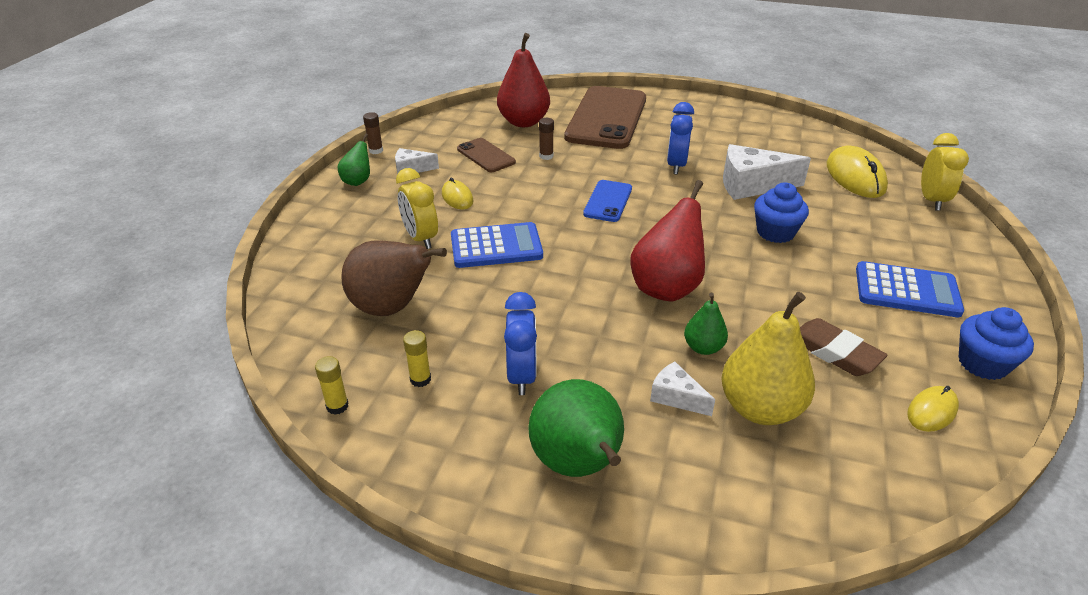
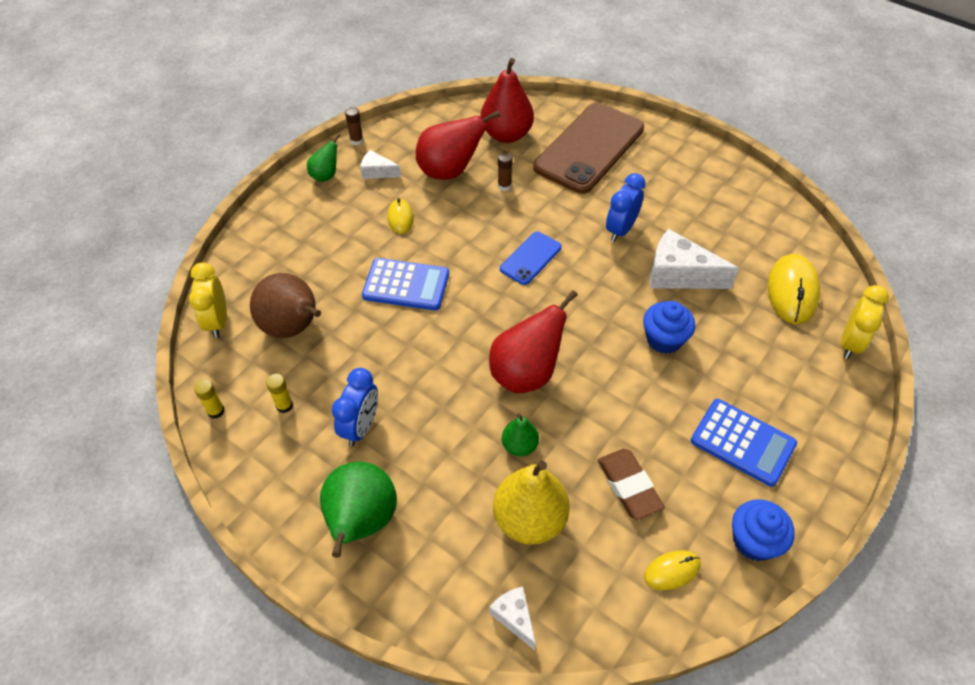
camera: 20 degrees right, 15 degrees up
yellow clock [396,168,438,249] -> yellow clock moved to [189,262,227,338]
brown phone [457,138,516,172] -> red pear [416,110,500,180]
white cheese [650,361,715,416] -> white cheese moved to [489,587,536,650]

